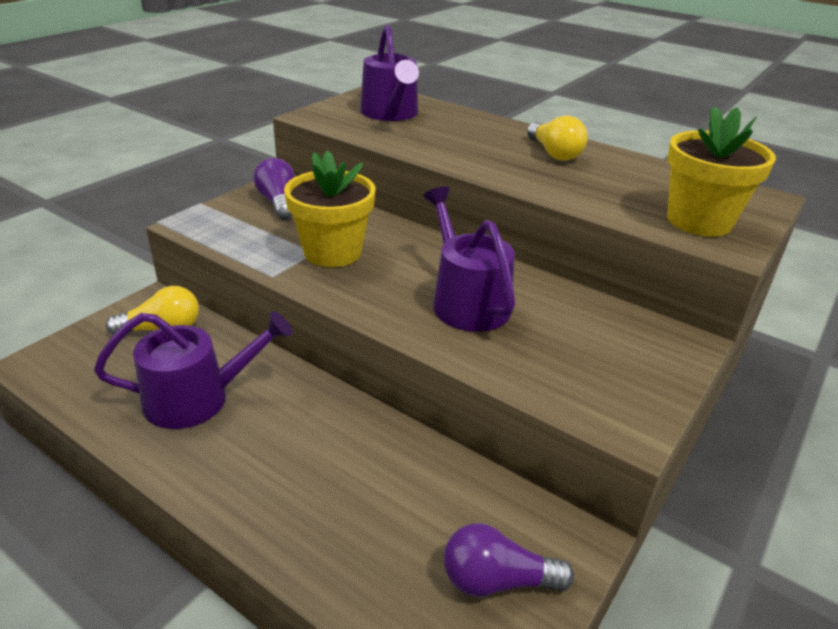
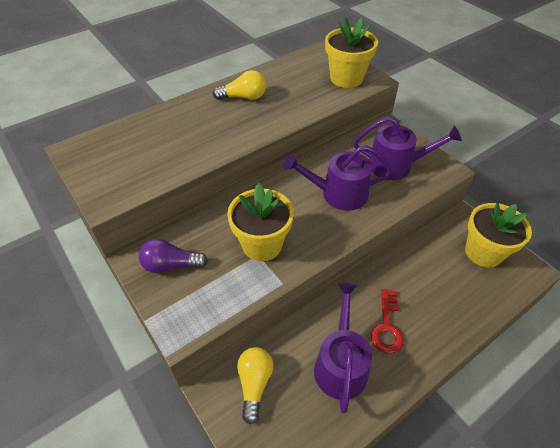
camera: 70 degrees left, 15 degrees up
purple watering can [360,25,419,121] -> purple watering can moved to [353,116,462,180]
purple light bulb [444,523,574,597] -> yellow flower pot [465,203,532,268]
none -> red key [371,289,404,353]

